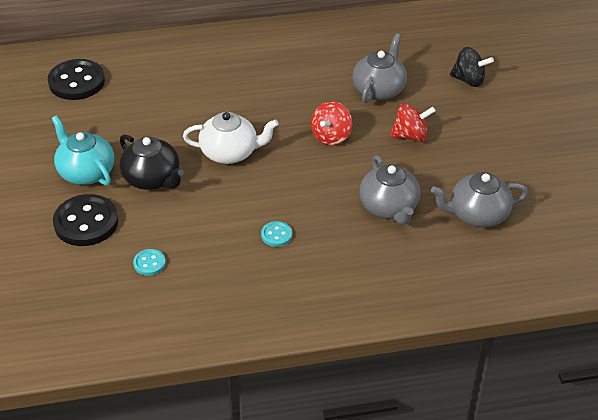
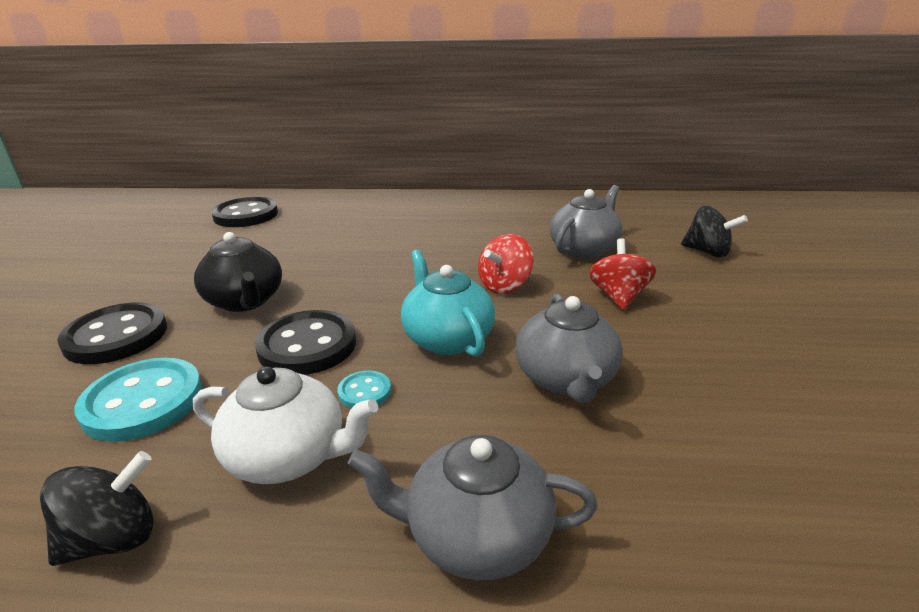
camera: 15 degrees right, 15 degrees down
turquoise teapot [51,115,114,186] -> turquoise teapot moved to [401,249,495,357]
turquoise button [133,249,166,276] -> turquoise button [74,358,203,442], size x2.07
white teapot [183,112,279,164] -> white teapot moved to [193,366,378,484]
red spinning top [390,103,436,142] -> red spinning top turned 90 degrees counterclockwise [589,238,656,310]
grey teapot [431,172,528,227] -> grey teapot moved to [348,435,598,580]
none -> black spinning top [40,451,154,566]
none -> black button [255,310,356,375]

